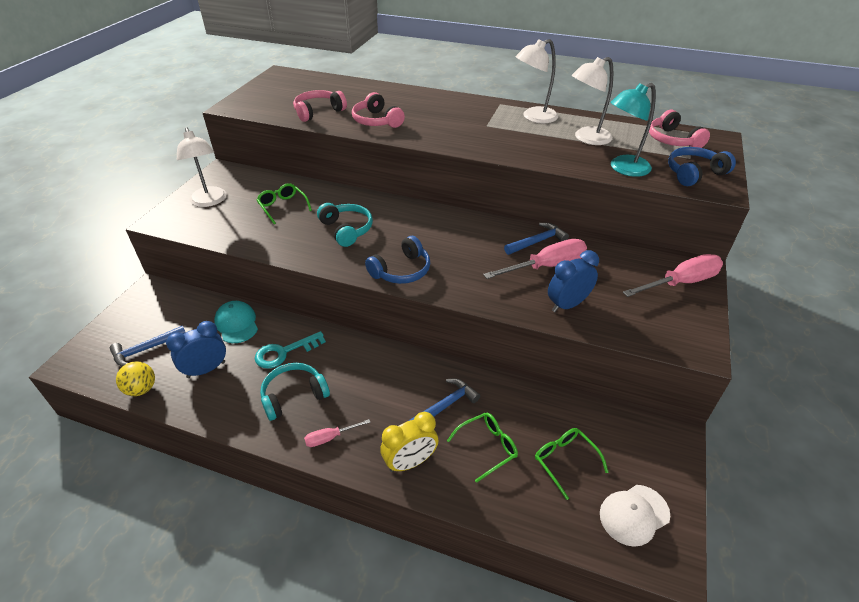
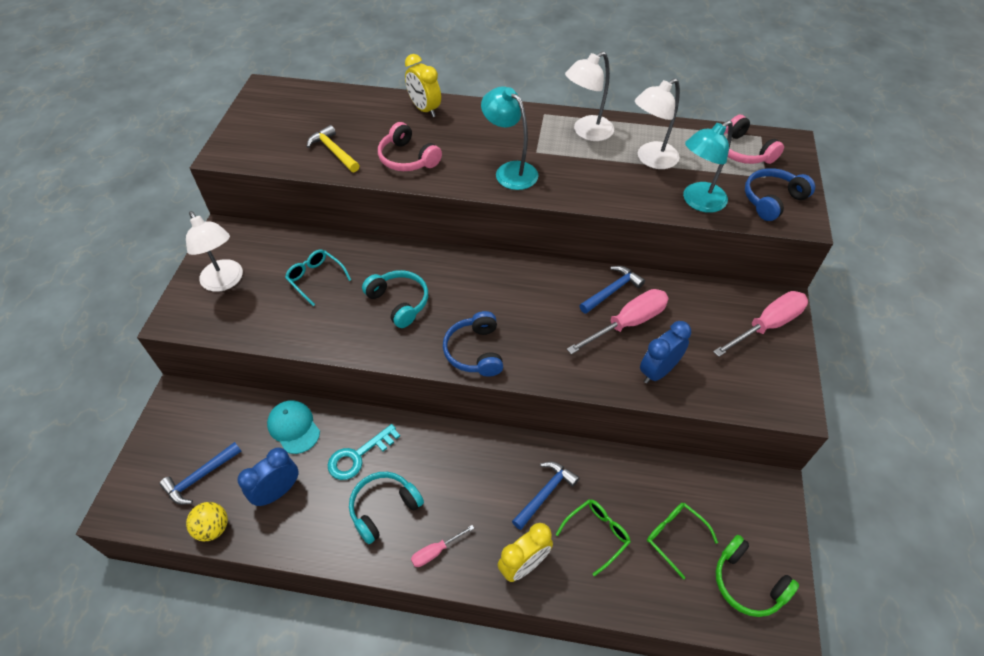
camera: 10 degrees left, 10 degrees up
green glasses [257,183,312,224] -> turquoise glasses [285,249,351,306]
pink headphones [293,90,347,122] -> yellow hammer [307,125,359,172]
blue headphones [365,236,430,284] -> blue headphones turned 135 degrees clockwise [443,311,503,377]
white cap [600,485,670,547] -> green headphones [716,535,799,617]
none -> yellow clock [405,54,441,117]
none -> turquoise lamp [481,86,538,190]

